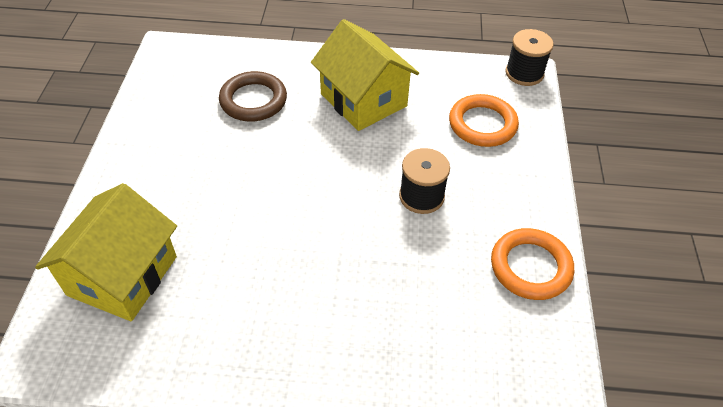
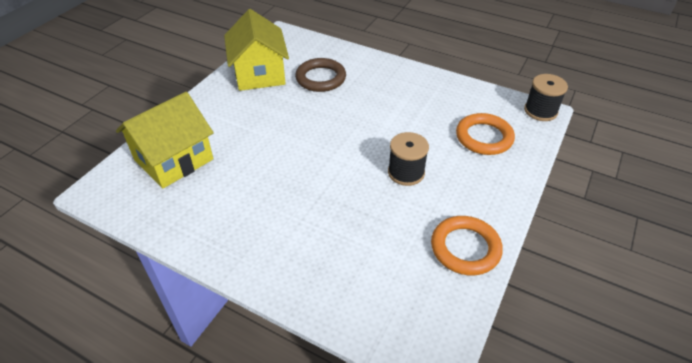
camera: 25 degrees right, 5 degrees down
yellow house [311,19,419,131] -> yellow house moved to [224,9,289,91]

